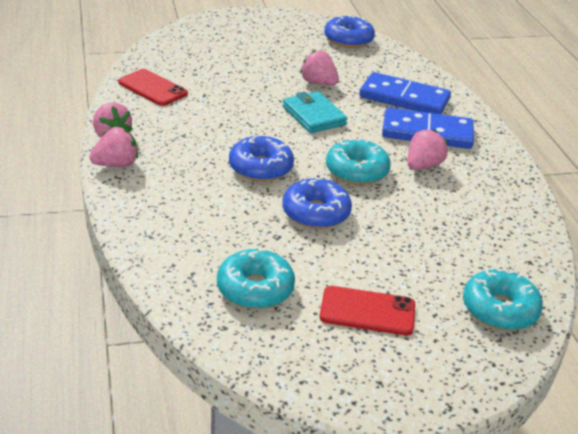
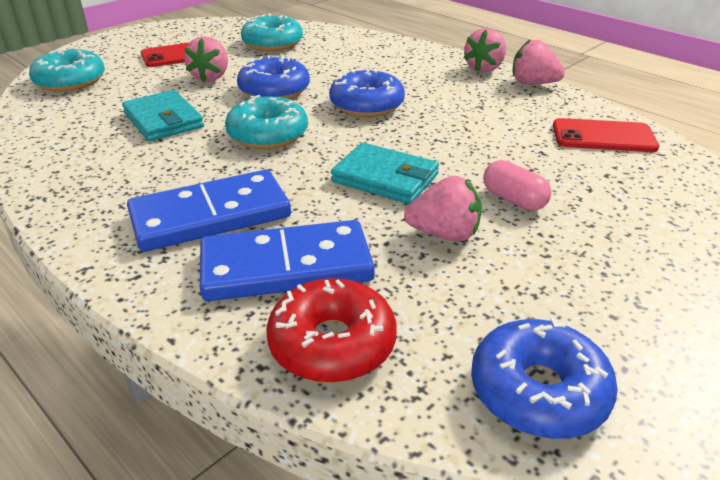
camera: 150 degrees right, 0 degrees up
pink strawberry [408,129,448,170] -> pink strawberry moved to [184,36,228,82]
none -> turquoise wallet [122,90,204,141]
none -> red donut [266,278,397,383]
none -> pink capsule [483,160,552,211]

